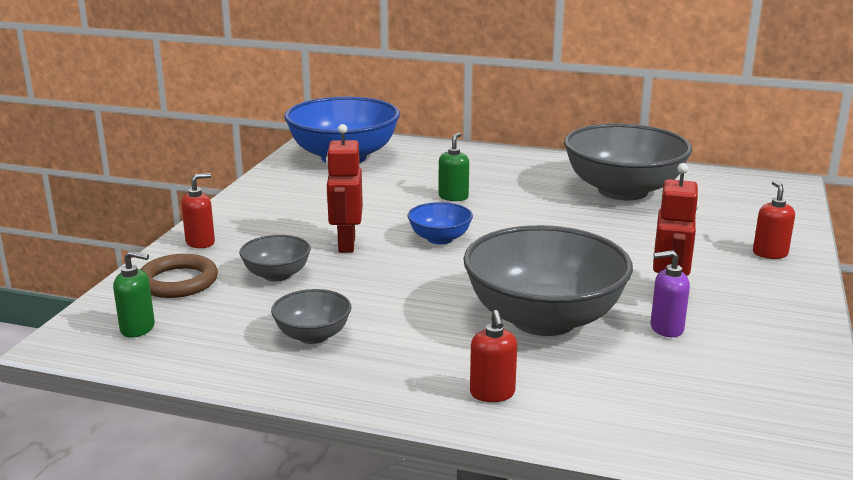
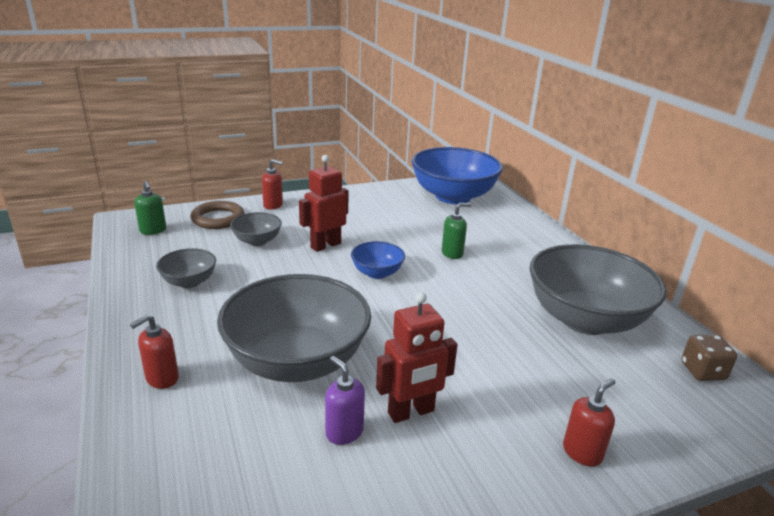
camera: 50 degrees right, 5 degrees up
none -> brown dice [681,335,737,381]

